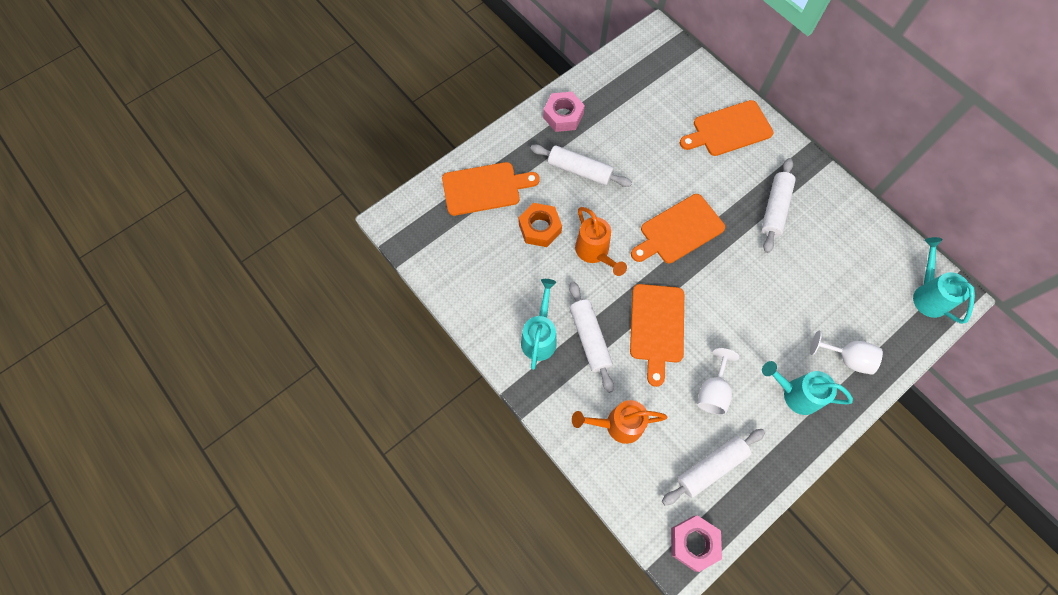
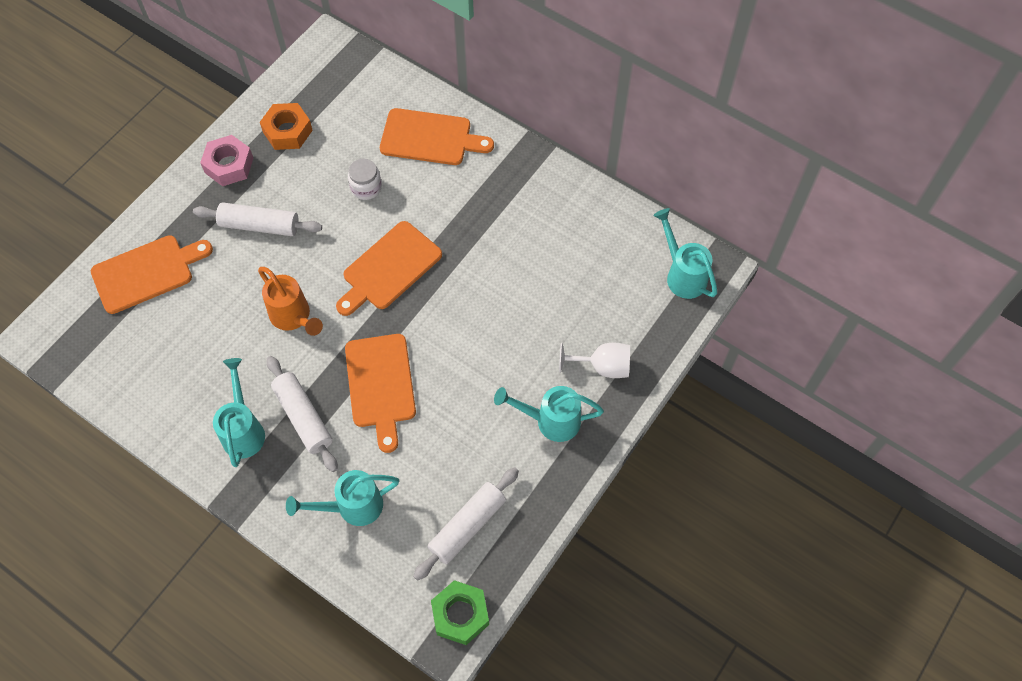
camera: 15 degrees left, 5 degrees down
orange nut [518,203,562,247] -> orange nut moved to [260,103,313,150]
orange watering can [572,400,667,444] -> turquoise watering can [286,470,399,526]
pink nut [671,515,722,572] -> green nut [431,580,489,645]
orange cutting board [680,100,774,156] -> orange cutting board turned 135 degrees counterclockwise [380,108,494,165]
white goblet [697,348,739,415] -> none
white rolling pin [761,158,796,253] -> none
none -> white jar [348,159,382,200]

